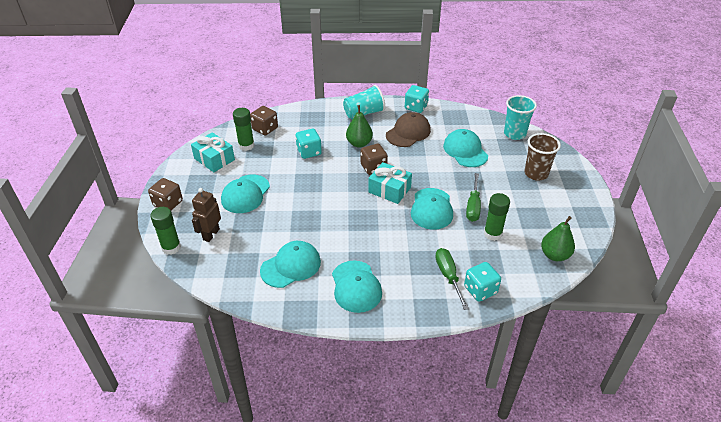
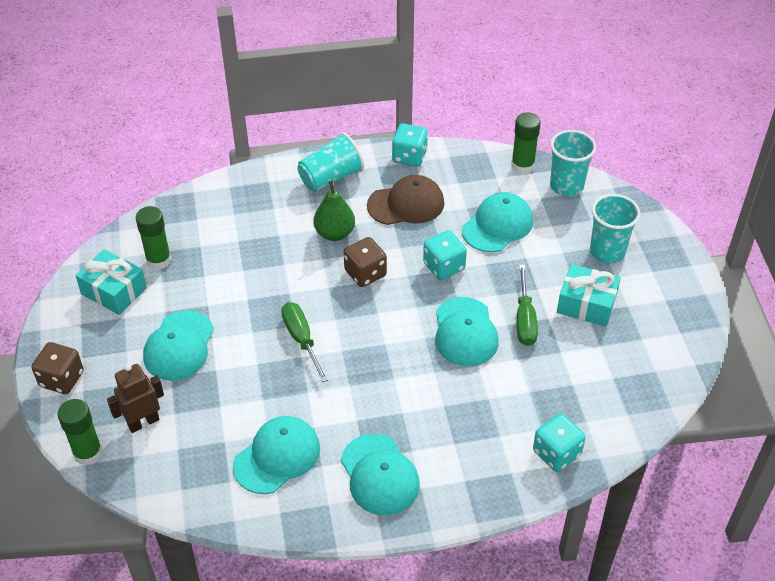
camera: 10 degrees left, 5 degrees up
brown robot [192,188,221,242] -> brown robot turned 45 degrees clockwise [107,364,164,433]
brown dice [250,106,278,135] -> none
turquoise dice [296,129,322,159] -> turquoise dice moved to [423,230,467,280]
turquoise gift [368,162,412,204] -> turquoise gift moved to [557,264,621,327]
brown cap [386,112,431,147] -> brown cap turned 45 degrees clockwise [367,175,445,225]
green screwdriver [435,248,469,310] -> green screwdriver moved to [281,302,328,382]
turquoise cap [443,129,488,167] -> turquoise cap turned 75 degrees clockwise [462,192,533,252]
green glue stick [484,193,510,241] -> green glue stick moved to [511,112,541,174]
brown cup [524,133,561,181] -> turquoise cup [590,194,640,263]
green pear [541,216,575,261] -> none

